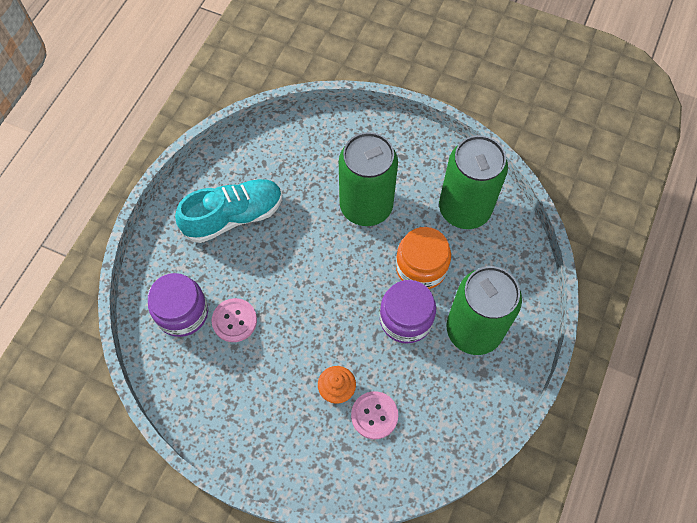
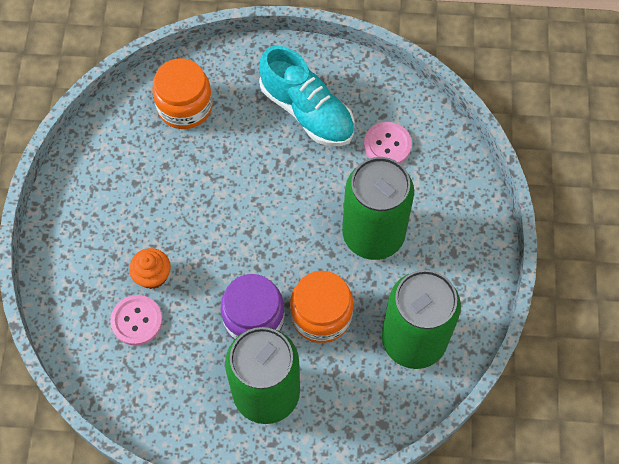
camera: 70 degrees right, 0 degrees up
purple jar [148,273,208,337] -> orange jar [152,58,213,129]
pink button [212,298,257,342] -> pink button moved to [364,122,412,163]

